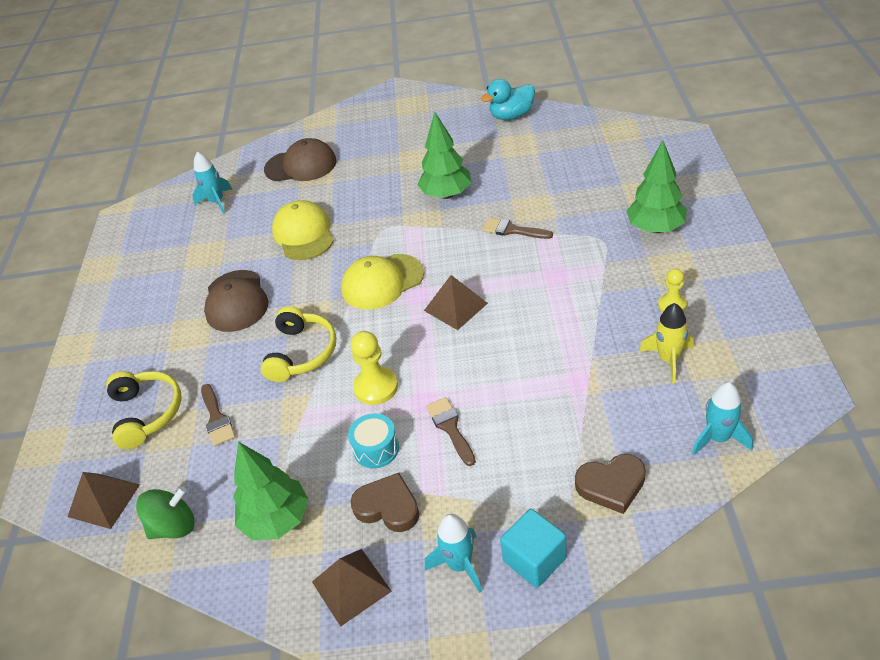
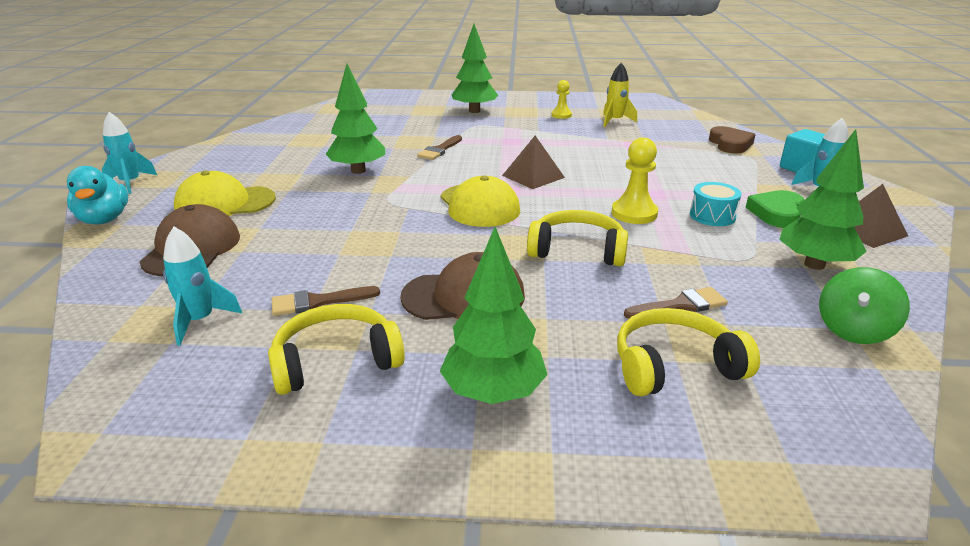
camera: 90 degrees left, 15 degrees down
brown pyramid [68,472,140,529] -> none
green spinning top [136,487,194,539] -> green spinning top turned 120 degrees counterclockwise [819,267,910,344]
yellow cap [272,200,334,260] -> yellow cap moved to [174,171,276,216]
brown heart [350,473,419,532] -> green heart [746,190,804,228]
brown brush [426,397,476,466] -> brown brush moved to [272,286,380,316]
turquoise duck [481,79,535,120] -> turquoise duck moved to [67,166,128,225]
turquoise rocket [692,382,753,455] -> turquoise rocket moved to [102,112,157,194]
none -> yellow headphones [268,304,405,395]
none -> green tree [440,227,548,404]

